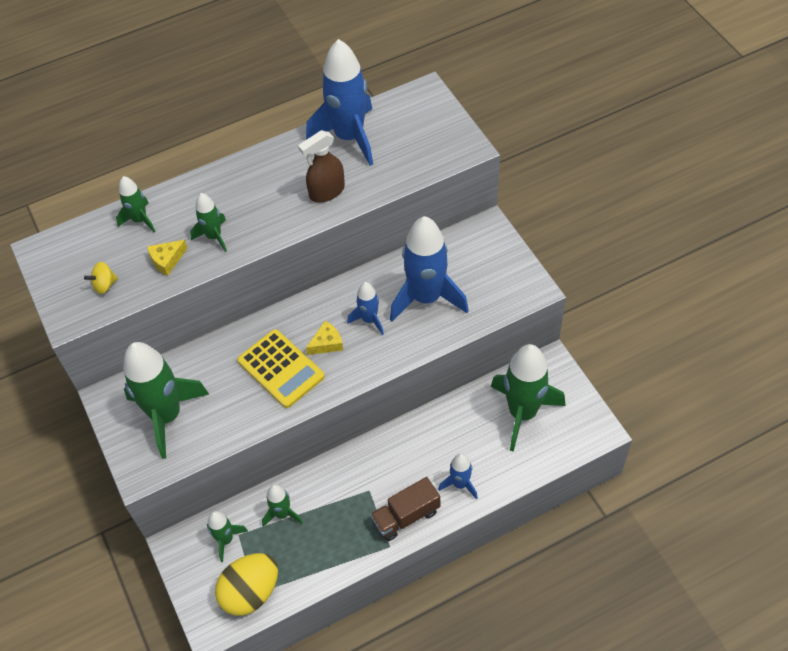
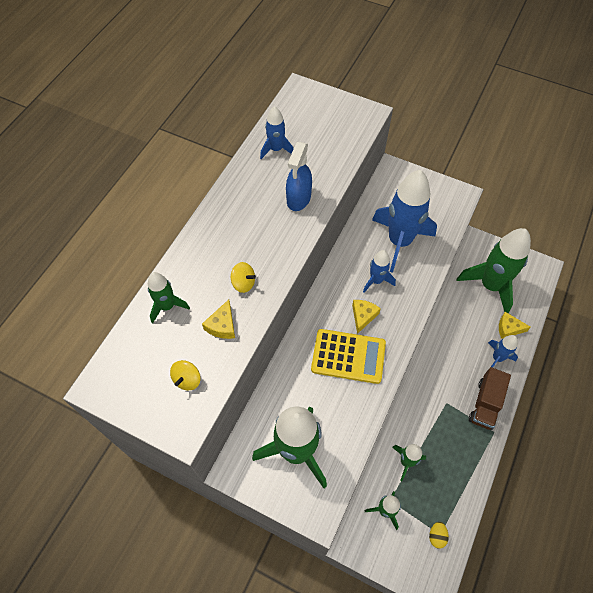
camera: 40 degrees left, 5 degrees up
green rocket [190,193,227,252] -> yellow spinning top [231,262,256,293]
yellow egg [215,553,278,616] -> yellow egg [429,522,449,548], size x0.41
brown spray bottle [298,130,345,202] -> blue spray bottle [286,142,312,211]
blue rocket [306,39,373,166] -> blue rocket [260,106,294,159], size x0.50
none -> yellow cheese [499,312,531,339]

